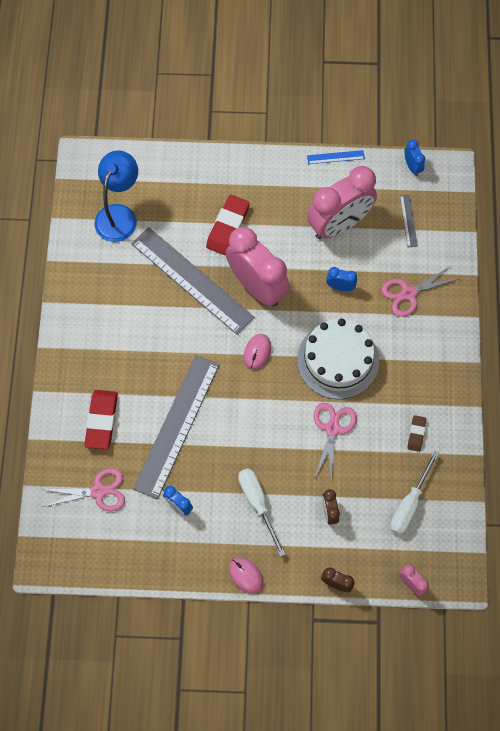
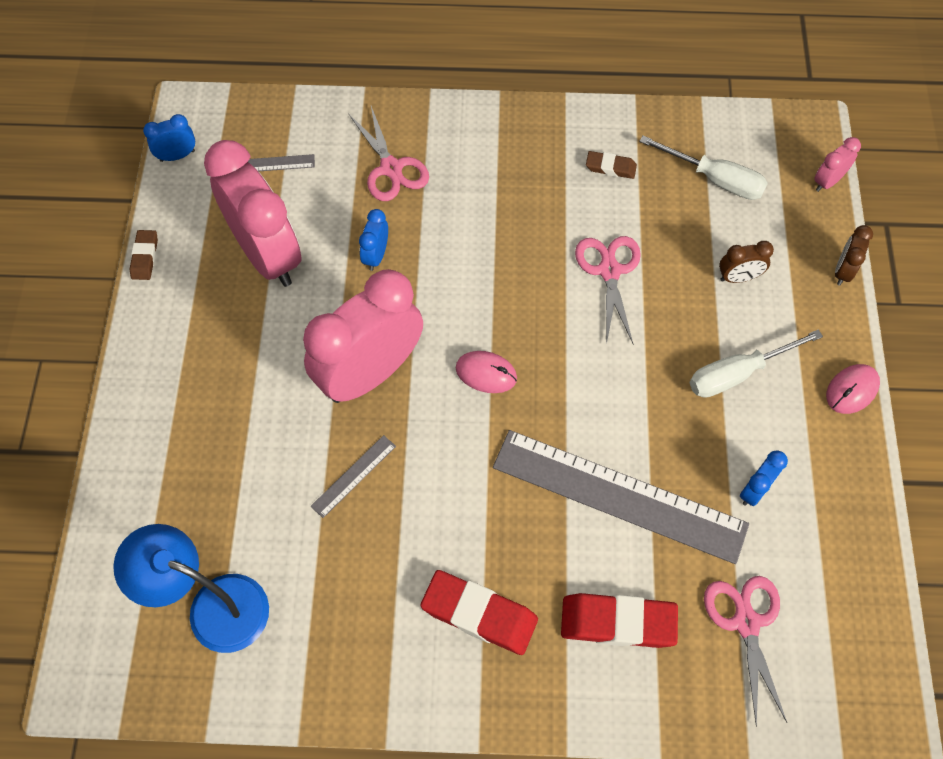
camera: 90 degrees left, 5 degrees down
grey ruler [131,227,254,335] -> grey ruler [311,435,396,518], size x0.41
red eraser [206,195,250,255] -> red eraser moved to [420,570,538,655]
white cake [297,318,379,399] -> none
blue ruler [307,150,365,164] -> brown eraser [130,230,158,280]
pink scissors [314,403,357,483] -> pink scissors turned 75 degrees clockwise [575,236,641,345]

